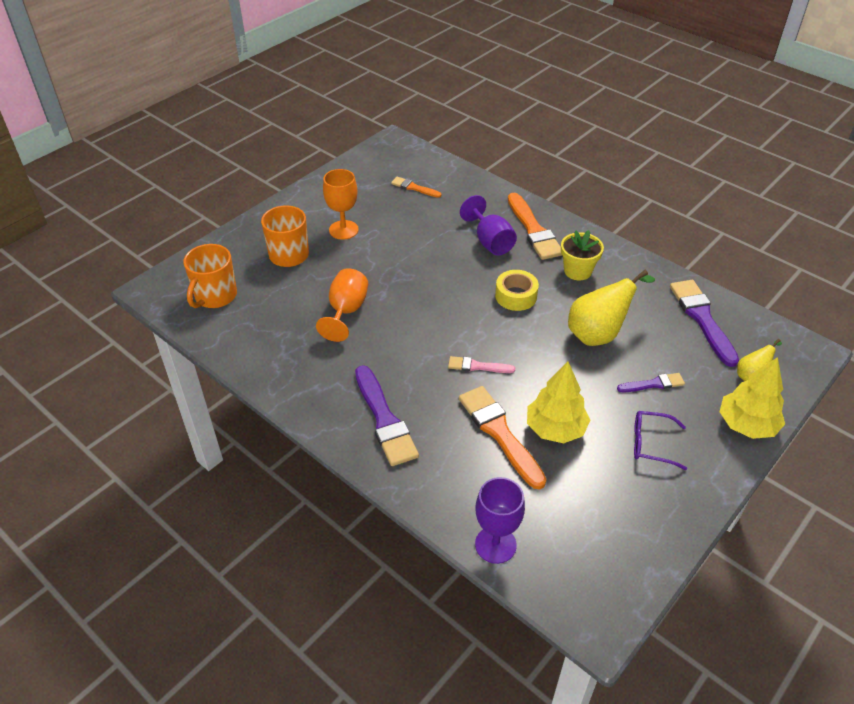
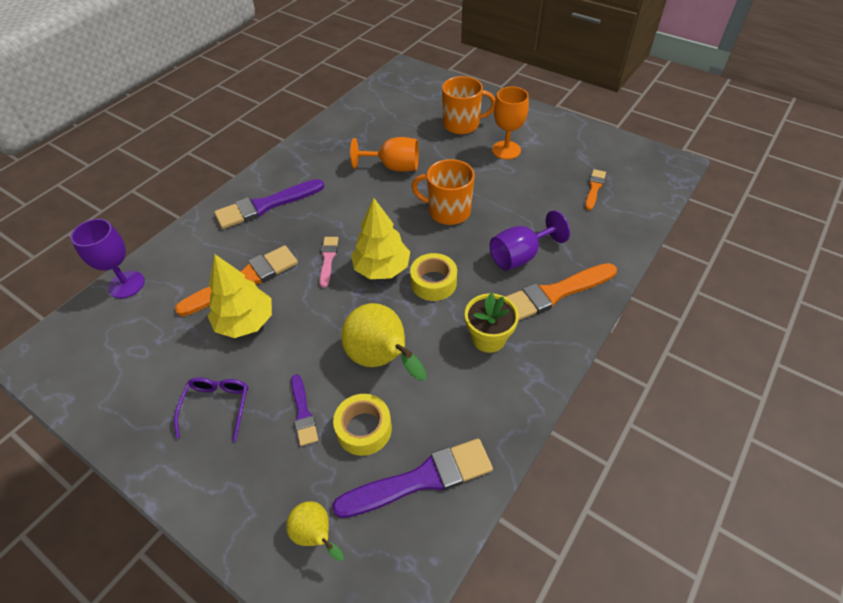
camera: 85 degrees right, 5 degrees up
orange mug [183,244,237,308] -> orange mug moved to [411,159,475,225]
yellow tree [719,357,785,439] -> yellow tree moved to [351,198,410,279]
none -> yellow tape [333,394,392,456]

